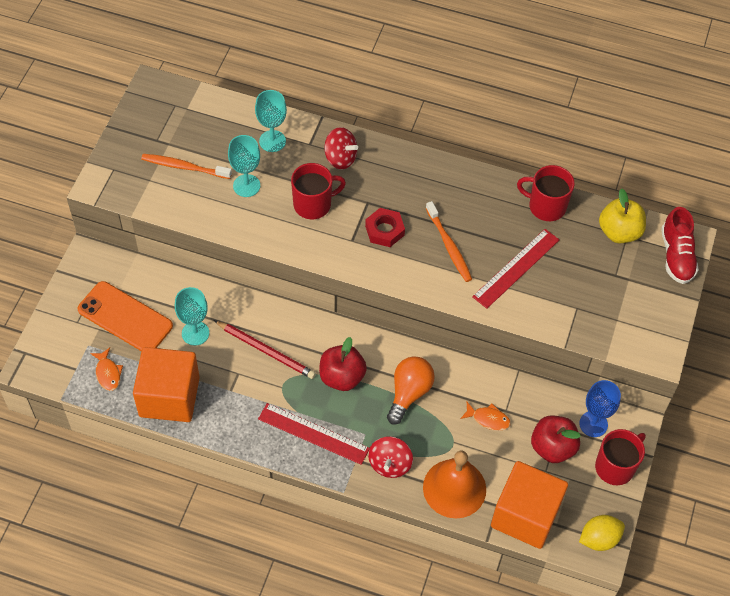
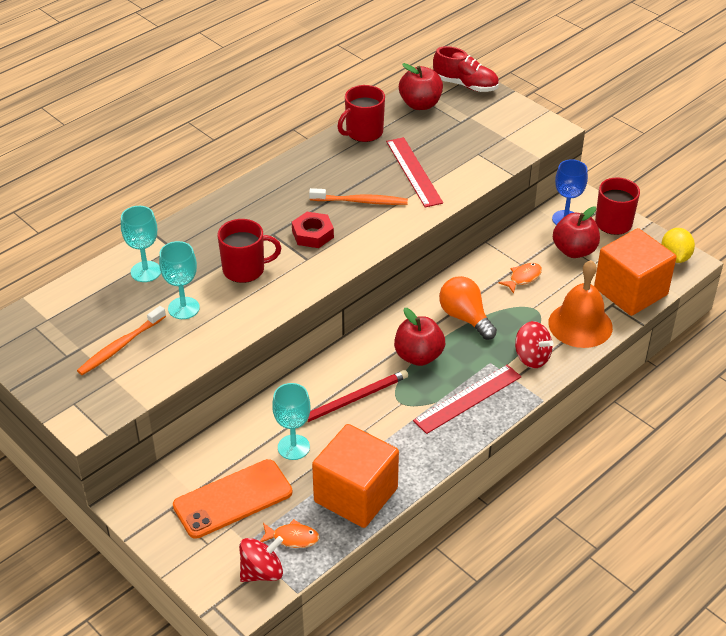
camera: 60 degrees left, 15 degrees down
red mug [291,163,346,219] -> red mug turned 75 degrees clockwise [217,219,281,283]
red spinning top [325,127,358,169] -> red spinning top moved to [239,536,283,582]
yellow apple [599,188,646,243] -> red apple [399,63,443,110]

